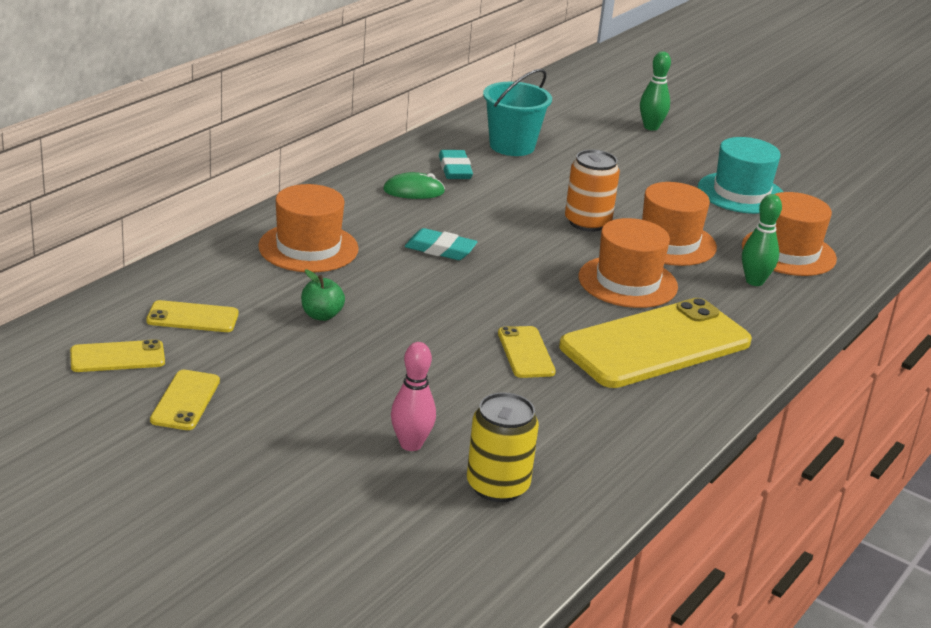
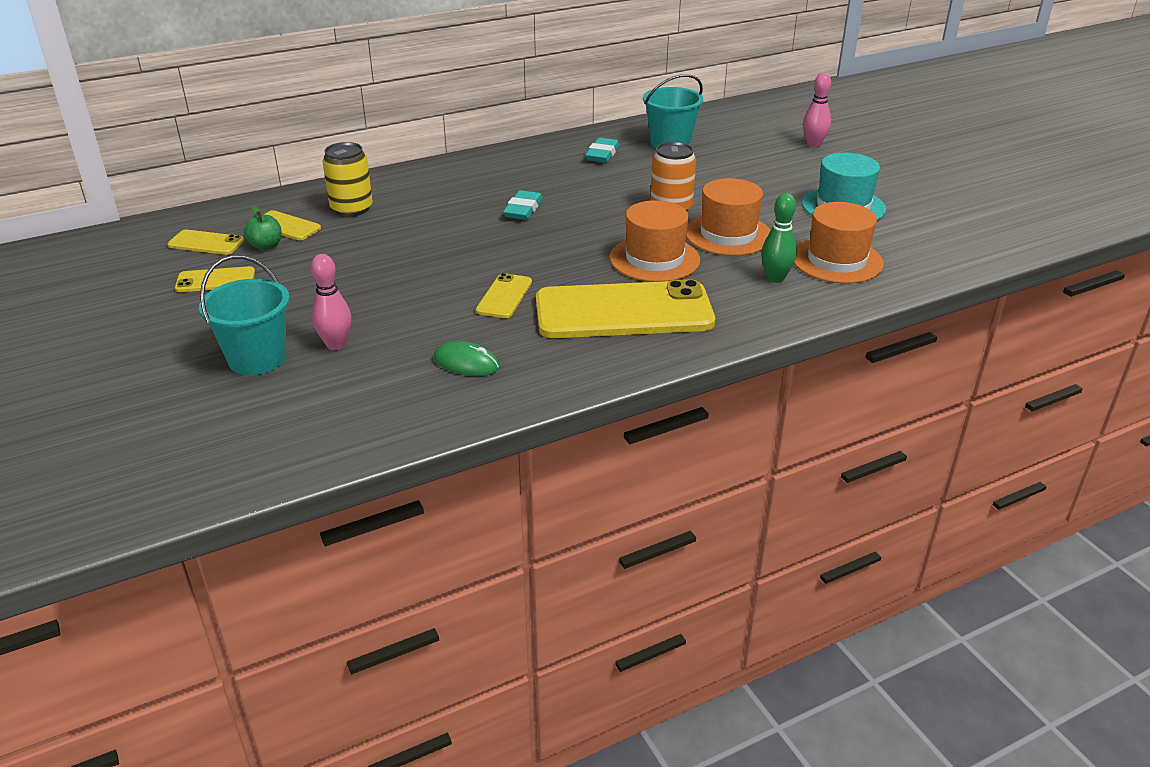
camera: 30 degrees right, 5 degrees up
yellow phone [150,370,220,430] -> yellow phone turned 45 degrees clockwise [175,266,255,292]
orange hat [258,184,359,272] -> none
green apple [301,269,345,321] -> green apple moved to [244,205,282,250]
green mouse [383,172,445,199] -> green mouse moved to [433,341,500,376]
turquoise eraser [405,228,477,260] -> turquoise eraser turned 60 degrees clockwise [503,190,543,220]
yellow can [467,392,539,502] -> yellow can moved to [322,142,373,217]
green bowling pin [640,51,671,131] -> pink bowling pin [803,73,831,147]
none -> turquoise bucket [199,255,289,375]

